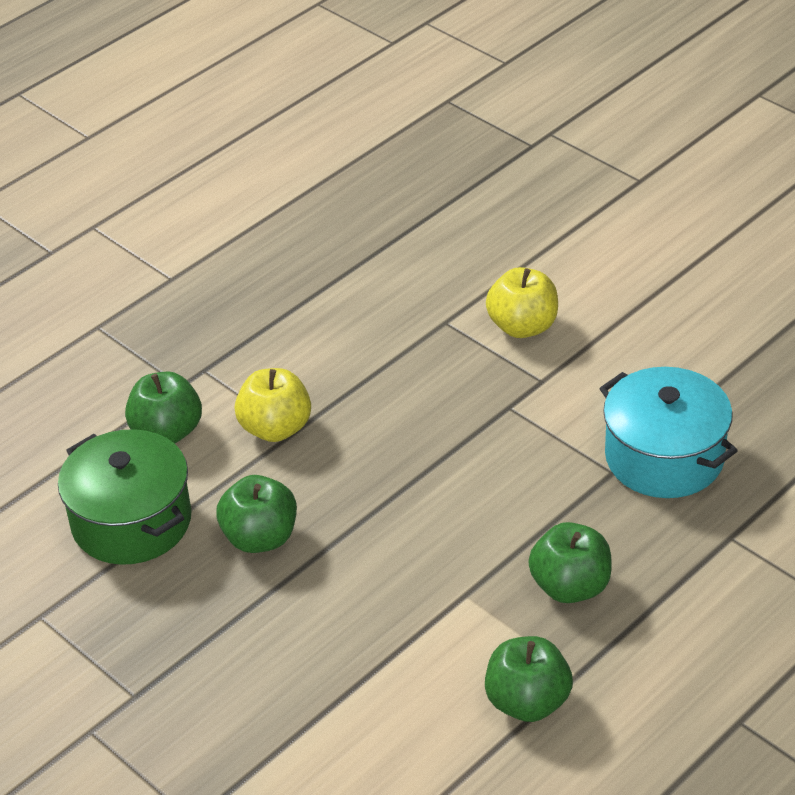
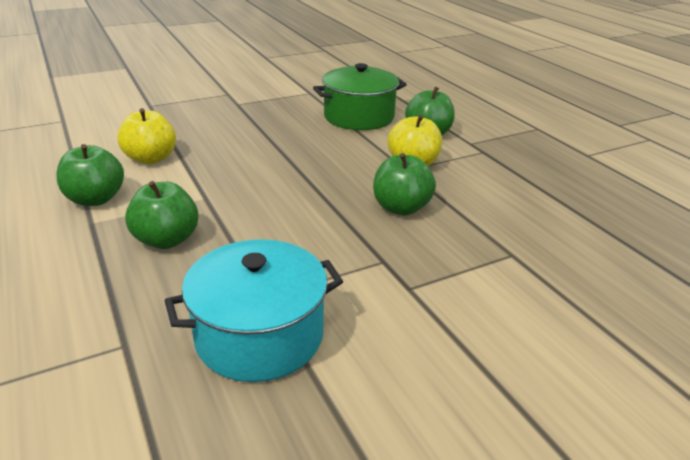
camera: 105 degrees right, 10 degrees down
green apple [216,475,297,553] -> green apple moved to [373,153,436,215]
yellow apple [486,267,558,338] -> yellow apple moved to [117,108,176,164]

